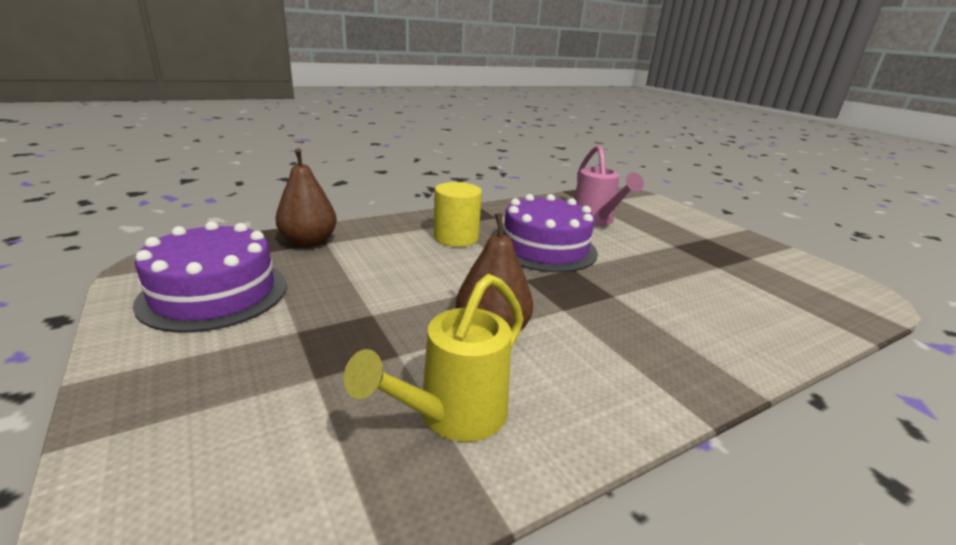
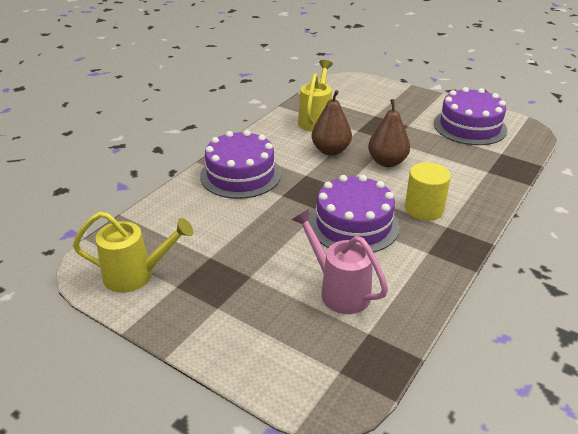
camera: 155 degrees right, 10 degrees up
brown pear [275,148,337,248] -> brown pear moved to [368,99,410,167]
none -> yellow watering can [73,211,194,293]
none -> purple cake [200,130,281,199]

